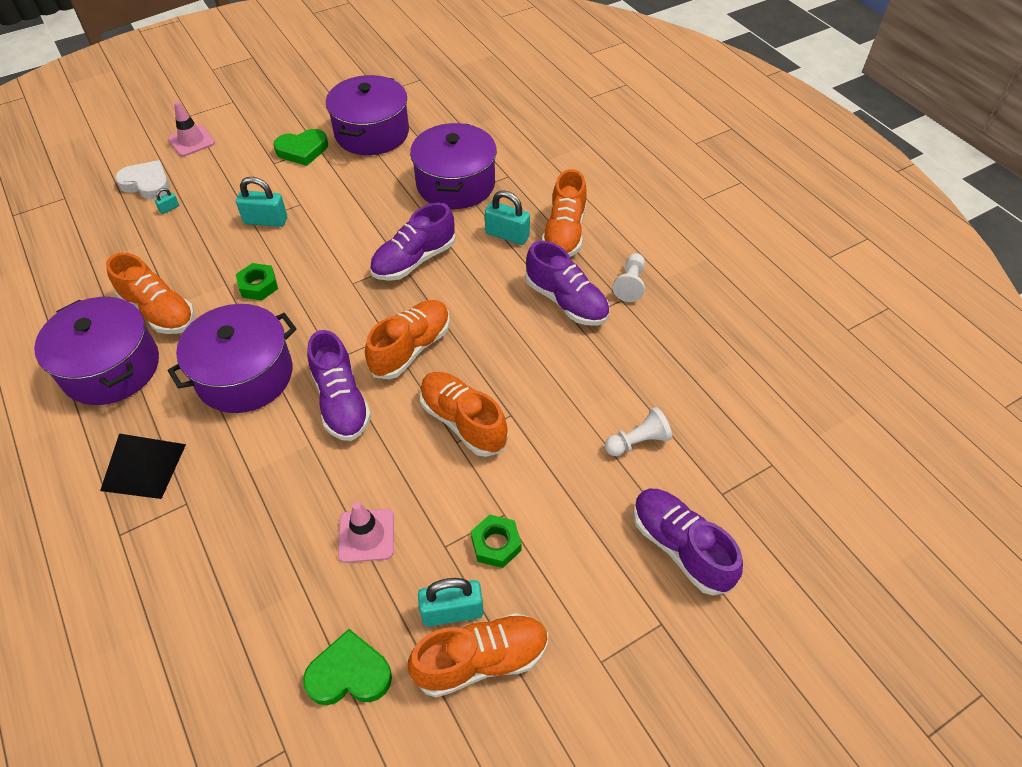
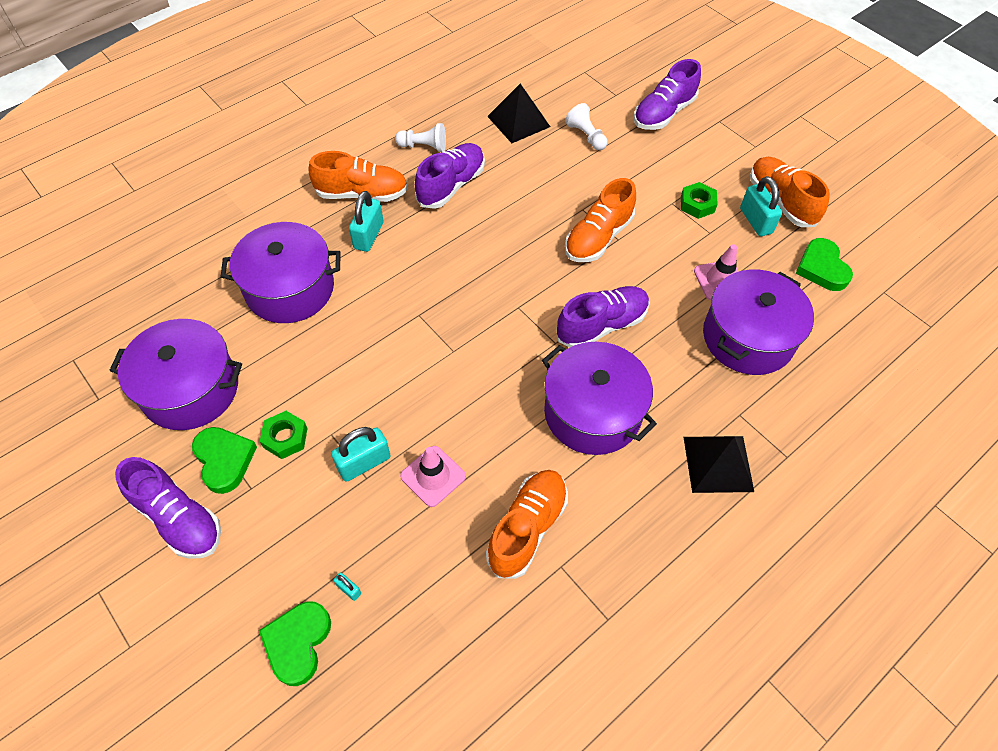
camera: 100 degrees left, 5 degrees up
purple pot [34,297,159,405] -> purple pot moved to [703,269,814,375]
white heart [115,160,170,199] -> green heart [259,601,331,686]
pink traffic cone [168,102,215,157] -> pink traffic cone moved to [400,446,466,507]
turquoise padlock [236,177,287,227] -> turquoise padlock turned 60 degrees clockwise [331,427,391,482]
green nut [236,263,278,300] -> green nut moved to [260,411,308,459]
orange shoe [365,300,450,379] -> none
purple shoe [370,203,456,281] -> purple shoe moved to [115,457,221,559]
none -> black pyramid [487,84,550,143]

